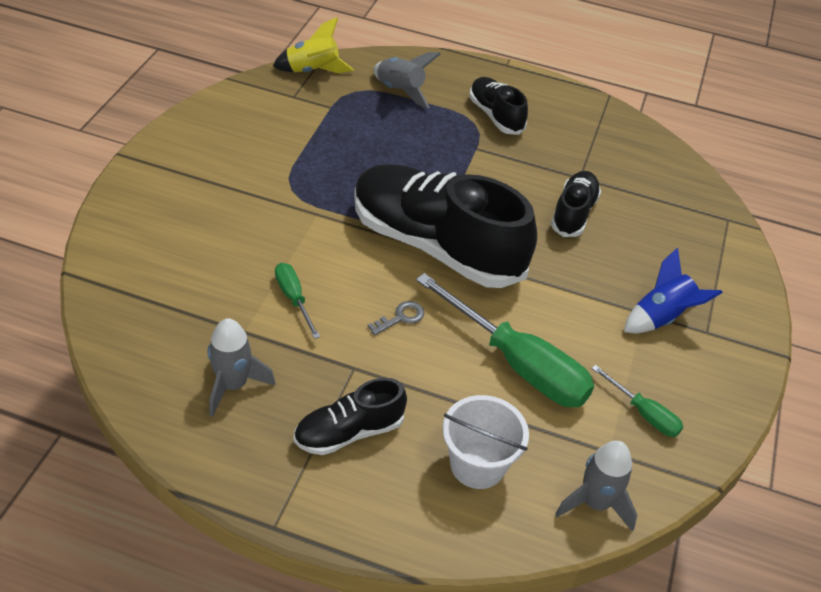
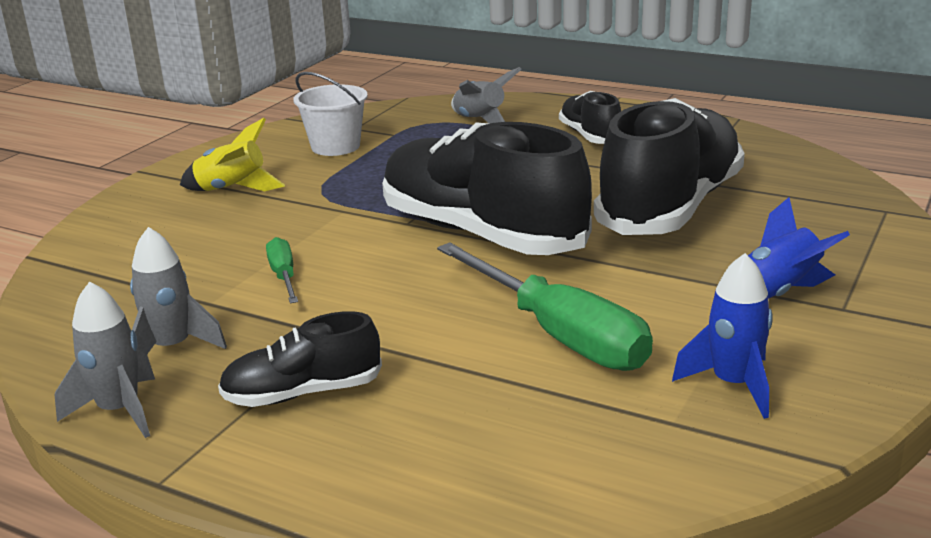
camera: 15 degrees right, 20 degrees down
yellow rocket [273,17,354,73] -> yellow rocket moved to [180,118,285,191]
grey key [368,301,424,335] -> none
white bucket [442,395,529,489] -> white bucket moved to [293,72,368,156]
black shoe [551,171,601,237] -> black shoe [594,98,745,235], size x2.05
grey rocket [555,441,637,531] -> grey rocket moved to [55,282,155,438]
green screwdriver [591,365,683,437] -> blue rocket [672,253,773,419]

